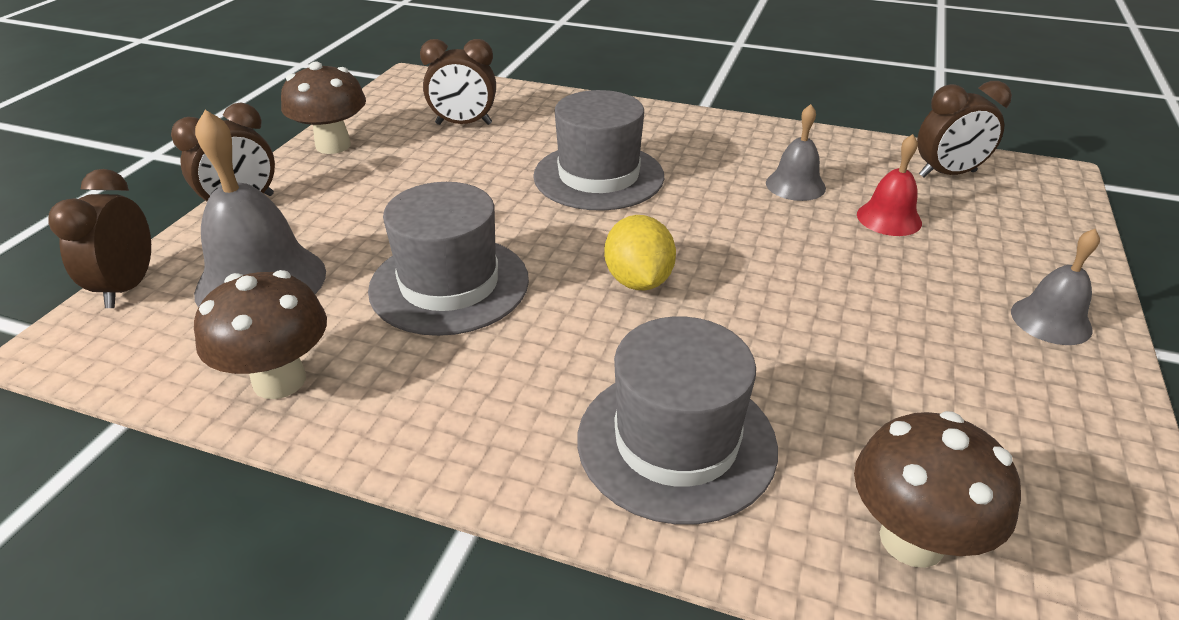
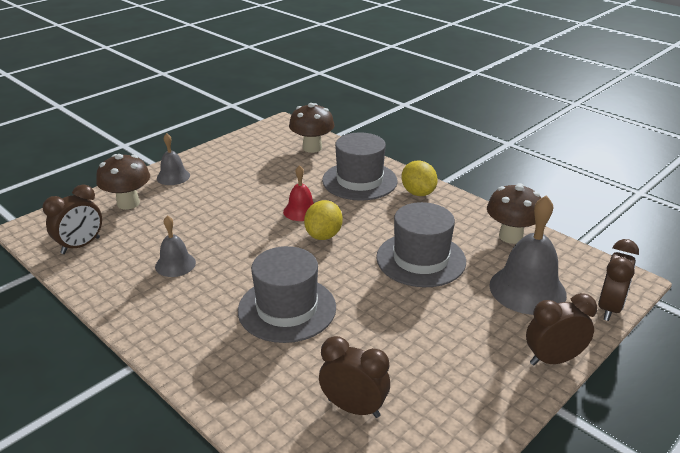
camera: 155 degrees left, 5 degrees down
brown mushroom [281,62,366,154] -> brown mushroom moved to [96,154,150,210]
red bell [857,134,922,236] -> red bell moved to [283,165,314,221]
brown clock [917,81,1012,177] -> brown clock turned 120 degrees clockwise [42,184,102,254]
none -> yellow lemon [401,160,438,196]

